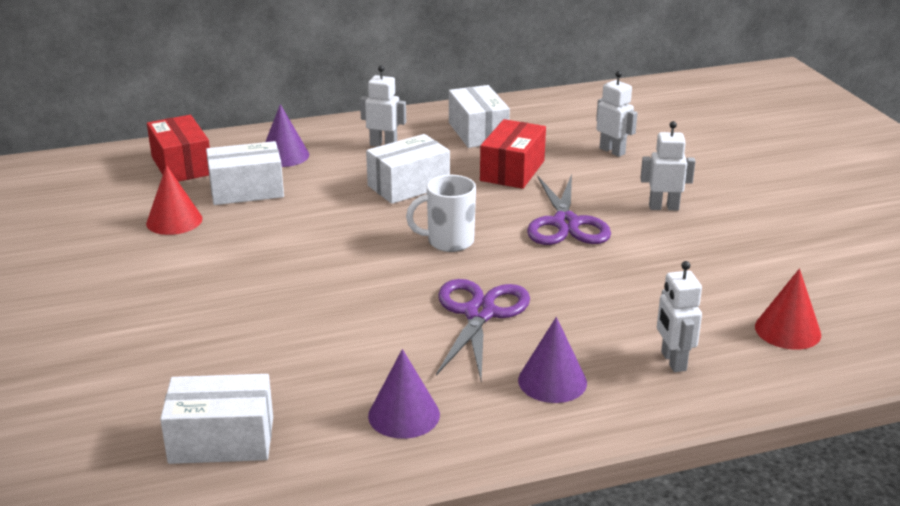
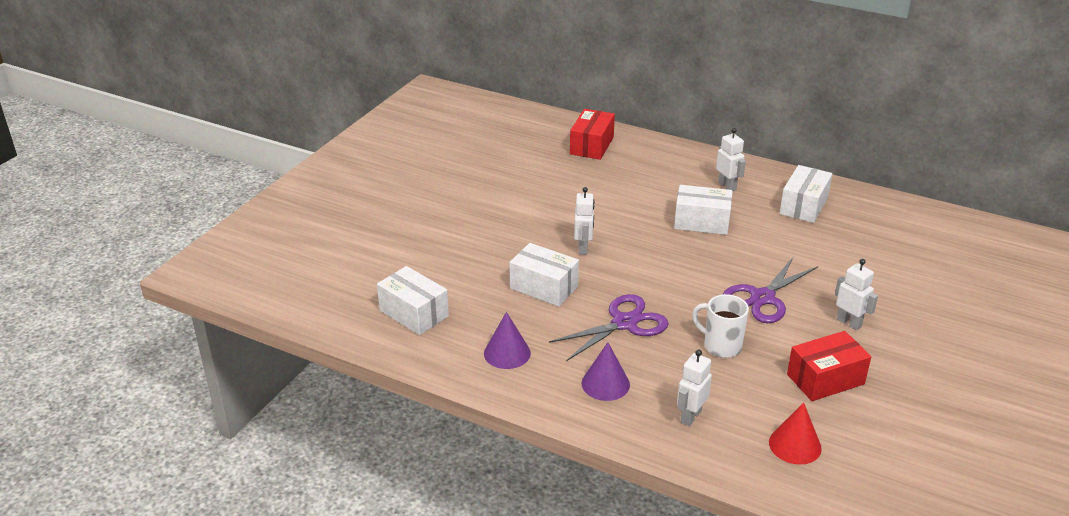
camera: 45 degrees right, 5 degrees up
red cone [146,165,202,235] -> none
white box [206,141,284,205] -> white box moved to [509,243,579,307]
purple cone [265,104,309,167] -> none
white mug [406,175,476,252] -> white mug moved to [692,294,749,358]
red box [480,119,546,189] -> red box moved to [787,331,871,401]
white robot [596,71,637,157] -> white robot moved to [574,187,595,255]

